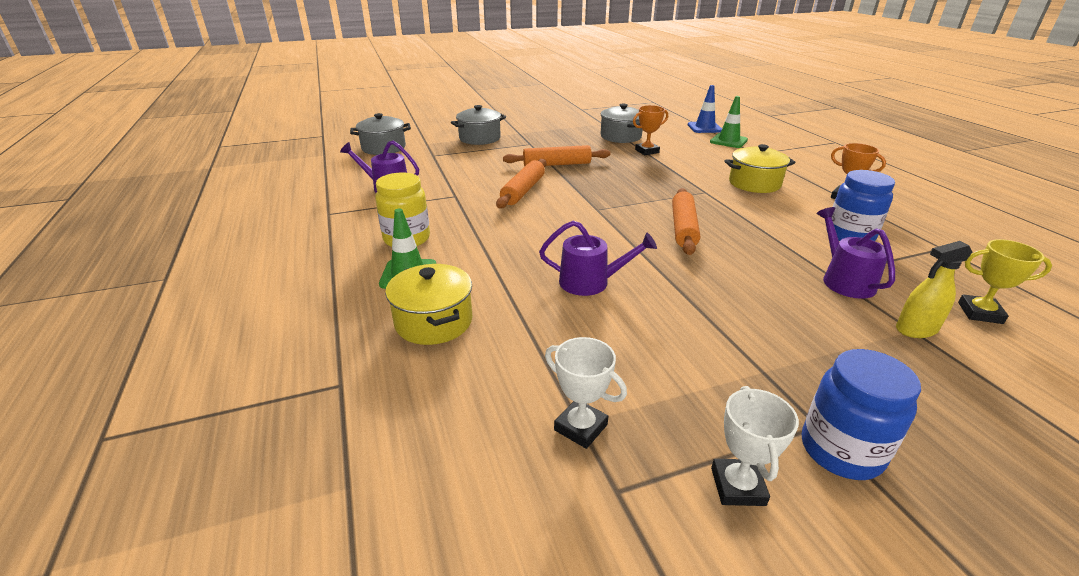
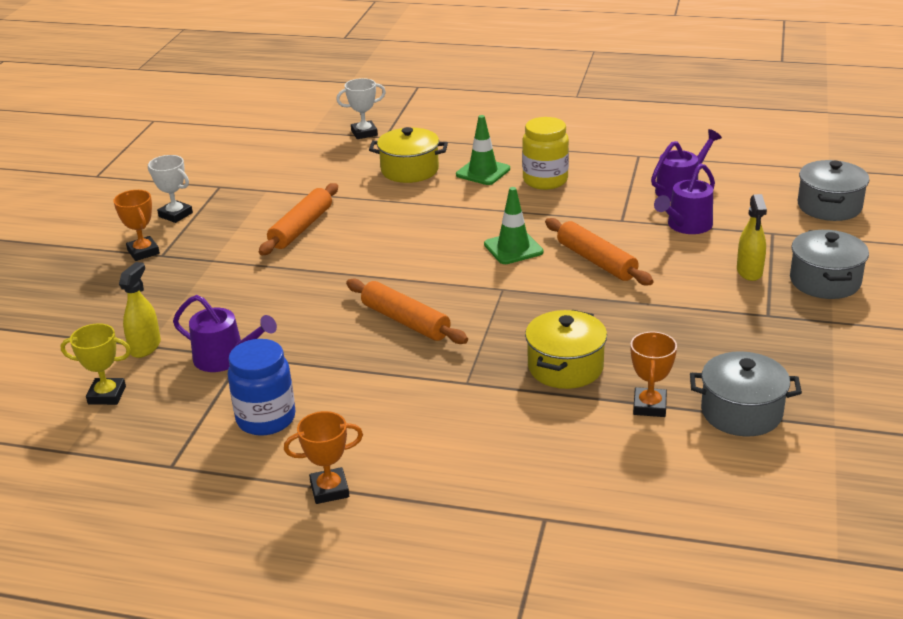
camera: 125 degrees right, 0 degrees up
orange rolling pin [503,145,611,166] -> orange rolling pin moved to [259,183,338,255]
purple watering can [539,221,657,296] -> purple watering can moved to [654,163,715,234]
white trophy [545,337,627,449] -> white trophy moved to [336,78,386,139]
blue traffic cone [688,85,722,133] -> none
green traffic cone [710,96,748,148] -> green traffic cone moved to [484,187,544,264]
yellow pot [724,144,796,193] -> yellow pot moved to [525,310,607,389]
blue jar [802,349,921,480] -> orange trophy [113,190,160,261]
yellow trophy [958,239,1052,324] -> yellow trophy turned 45 degrees clockwise [60,323,131,405]
none -> yellow spray bottle [737,194,767,281]

